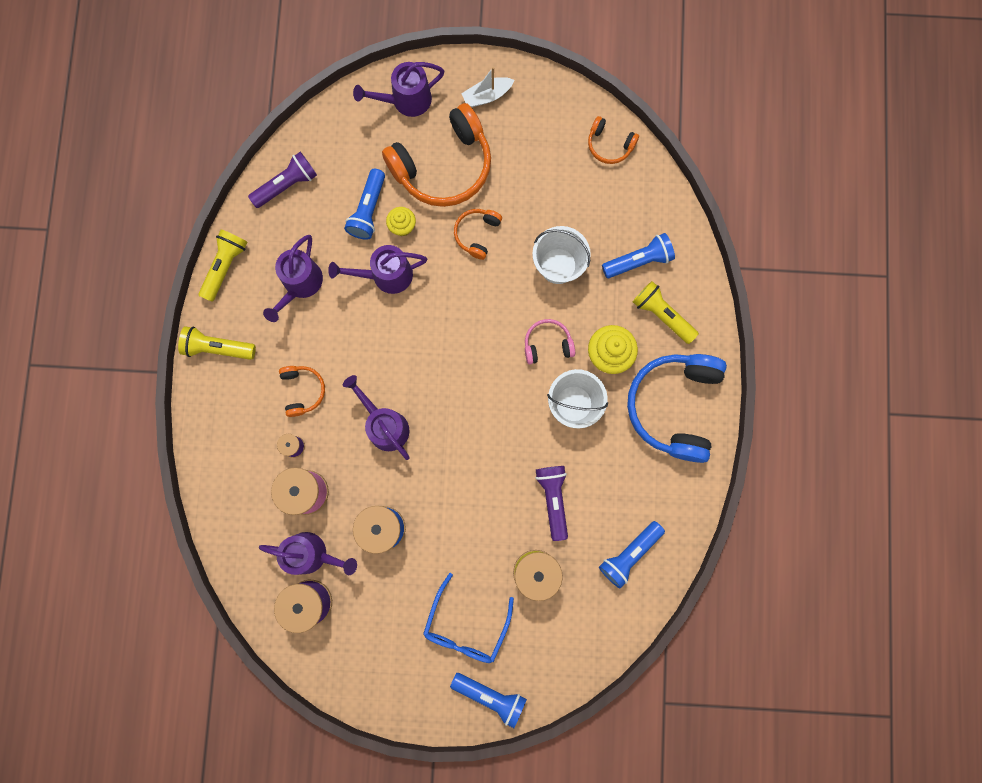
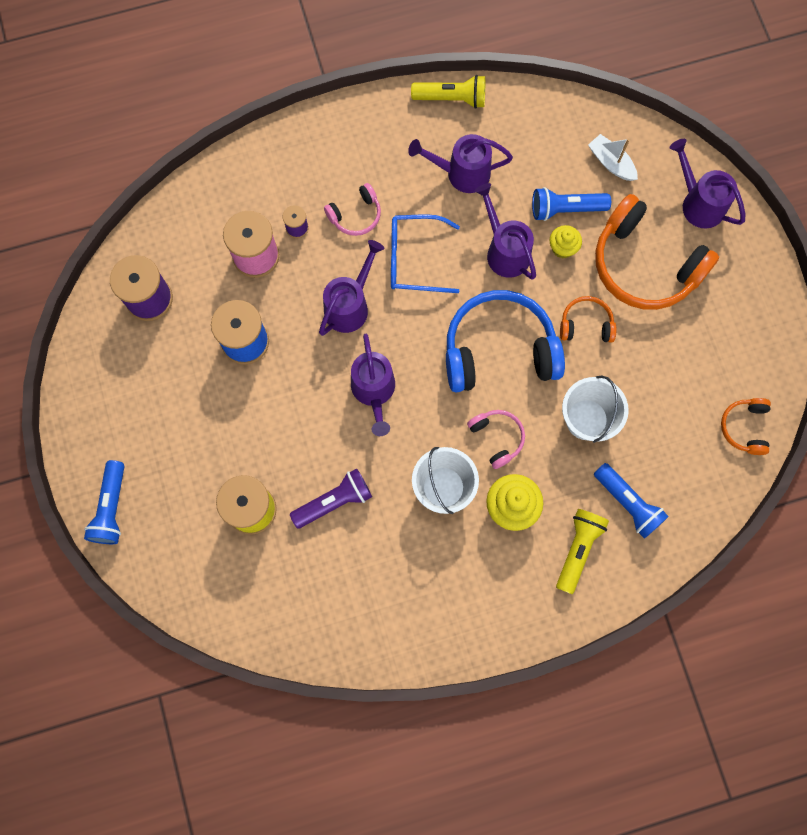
camera: 70 degrees right, 5 degrees down
yellow flashlight [178,326,256,360] -> none
purple flashlight [248,152,317,208] -> none
purple watering can [259,532,357,575] -> purple watering can moved to [351,334,395,436]
orange headphones [279,366,325,417] -> pink headphones [324,183,381,236]
blue glasses [423,573,514,663] -> blue glasses moved to [391,214,460,293]
white boat [461,67,514,107] -> white boat moved to [588,134,638,181]
blue flashlight [599,521,665,588] -> none
blue headphones [627,354,727,463] -> blue headphones moved to [446,290,565,392]

